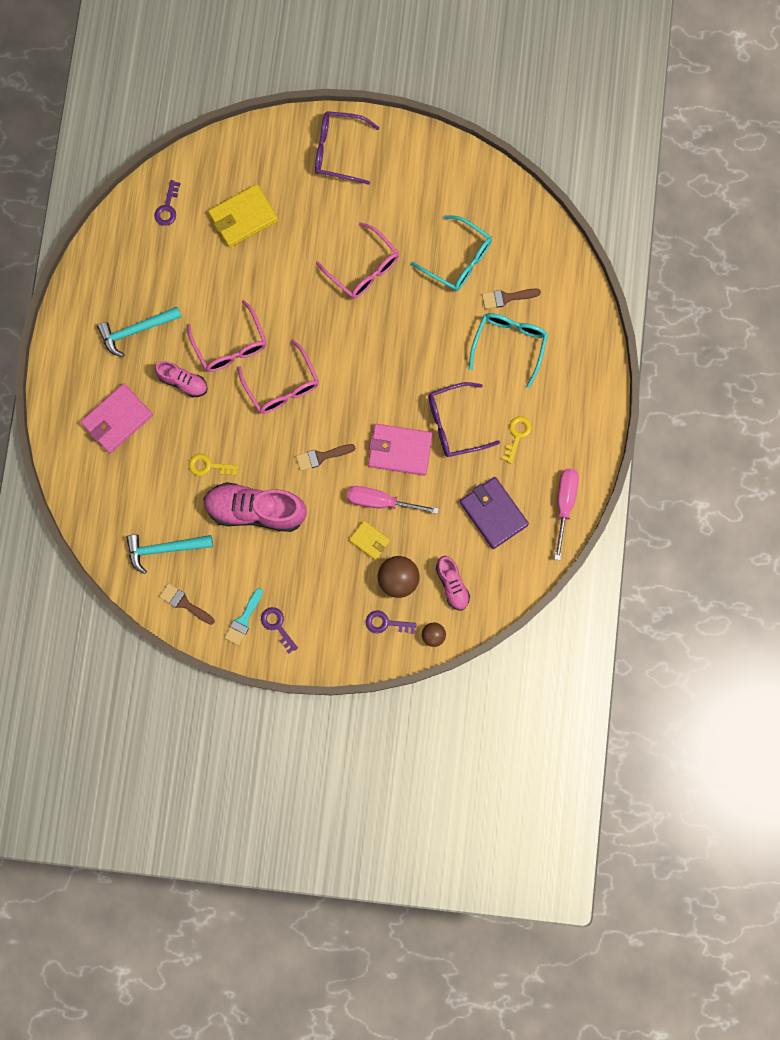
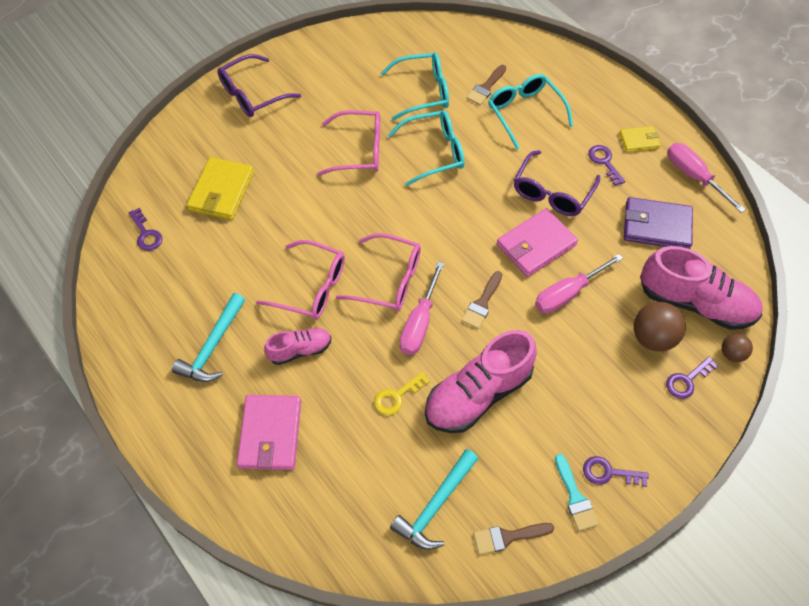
camera: 45 degrees left, 20 degrees down
yellow wallet [349,521,390,560] -> yellow wallet moved to [619,126,661,152]
pink shoe [436,556,470,611] -> pink shoe [640,246,763,330], size x1.86
yellow key [502,416,532,464] -> purple key [588,145,625,186]
none -> turquoise glasses [388,110,465,186]
none -> pink screwdriver [399,262,444,355]

